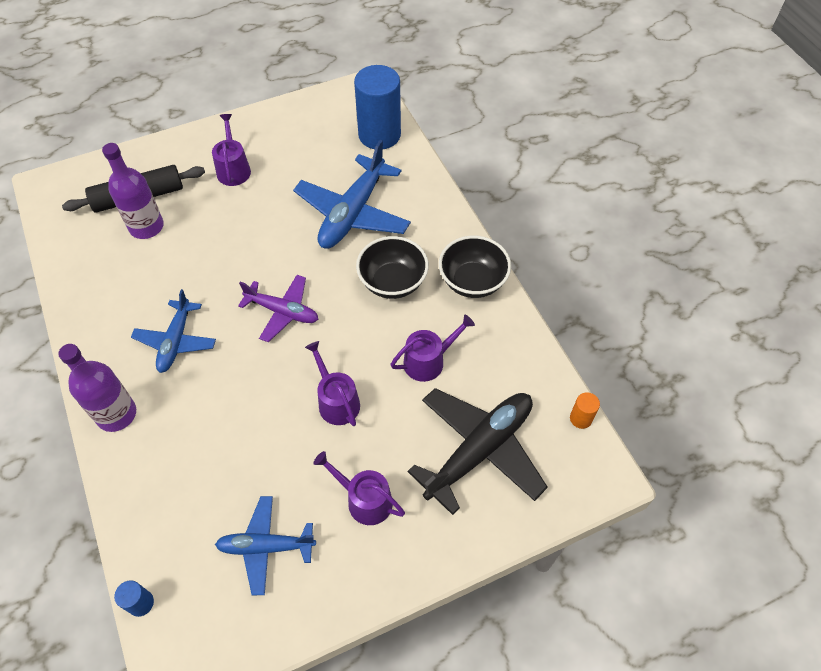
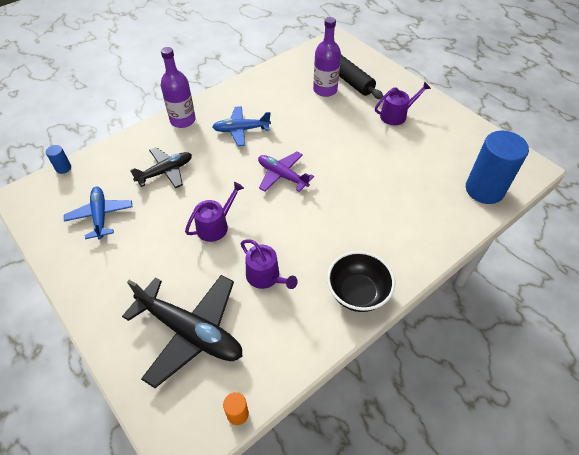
camera: 75 degrees right, 5 degrees down
purple plane [238,275,318,342] -> purple plane turned 120 degrees clockwise [258,152,314,192]
blue plane [293,140,411,249] -> none
purple watering can [313,451,405,525] -> none
black bowl [356,236,429,299] -> none
none -> black plane [130,147,192,188]

